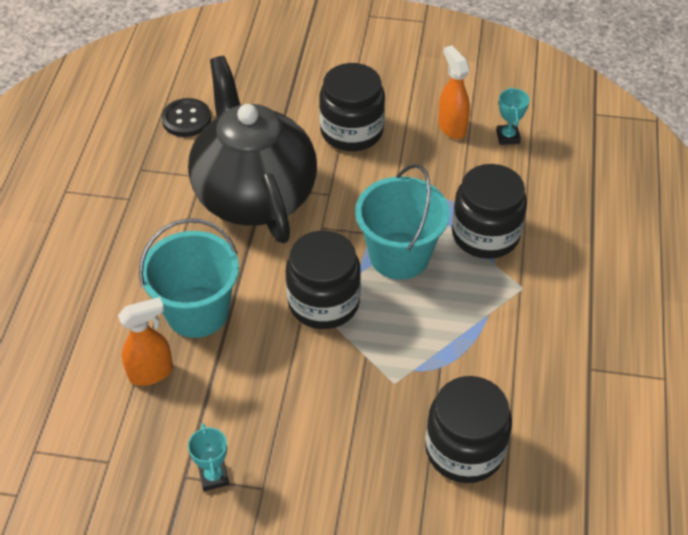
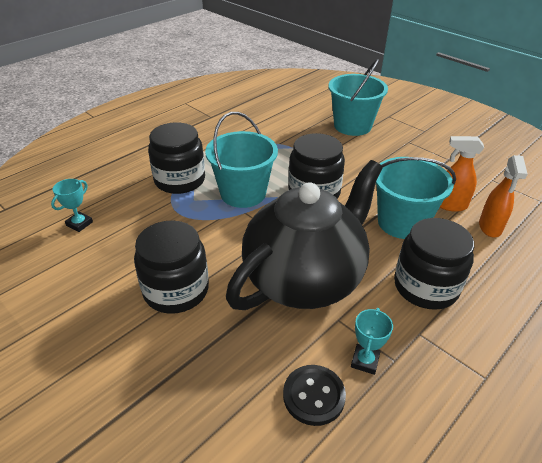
camera: 145 degrees left, 10 degrees down
black teapot [188,56,317,243] -> black teapot turned 150 degrees counterclockwise [226,160,383,310]
turquoise trophy [188,423,229,491] -> turquoise trophy moved to [351,308,393,375]
black jar [425,376,512,483] -> black jar moved to [394,218,474,310]
orange spray bottle [438,45,470,139] -> orange spray bottle moved to [479,155,528,237]
none -> turquoise bucket [328,59,388,136]

